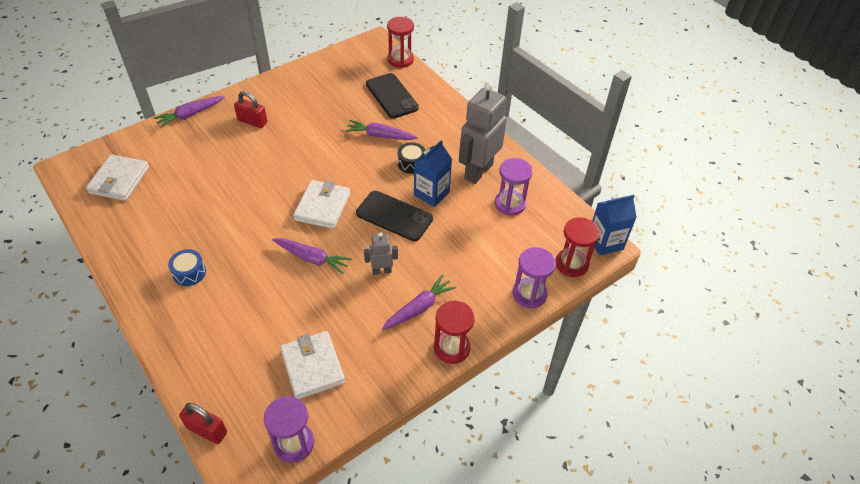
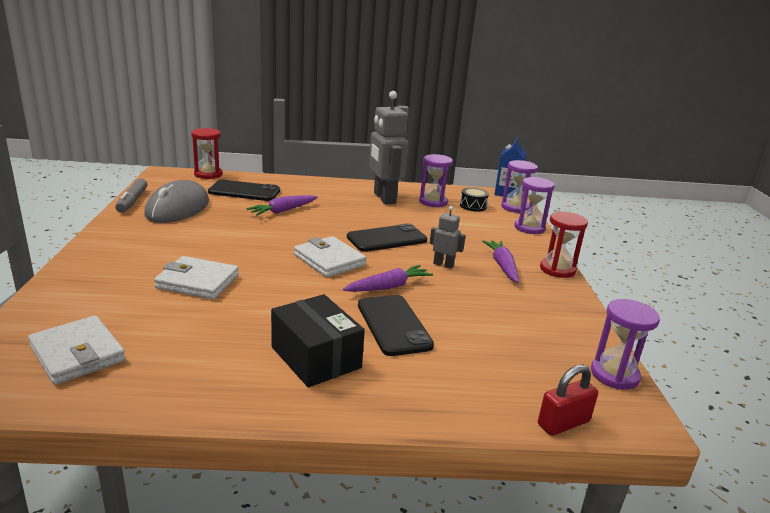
camera: 55 degrees left, 25 degrees down
purple carrot [154,96,225,128] -> none
blue drum [168,249,206,286] -> black box [271,294,365,387]
red padlock [234,91,267,128] -> none
white wallet [280,331,345,399] -> white wallet moved to [154,256,239,299]
grey robot [364,232,398,275] -> grey robot turned 90 degrees clockwise [430,206,466,269]
black drum [397,142,425,174] -> black drum moved to [460,187,489,211]
blue carton [414,140,452,207] -> none
red hourglass [555,217,600,277] -> purple hourglass [501,160,538,213]
none -> grey marker [115,178,148,213]
none -> grey mouse [144,180,209,223]
none -> black phone [358,295,434,356]

